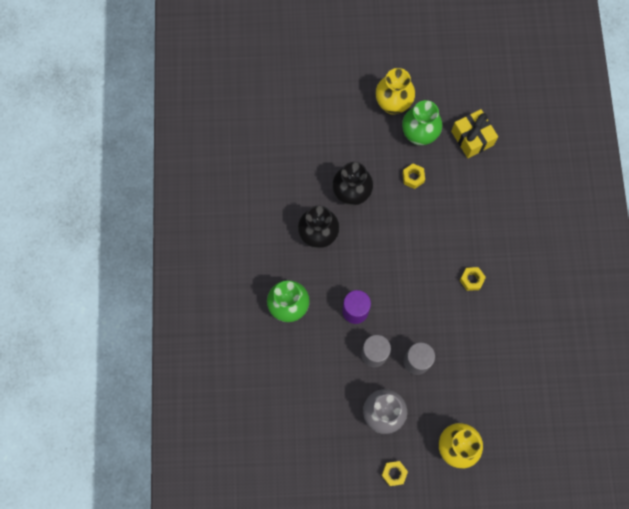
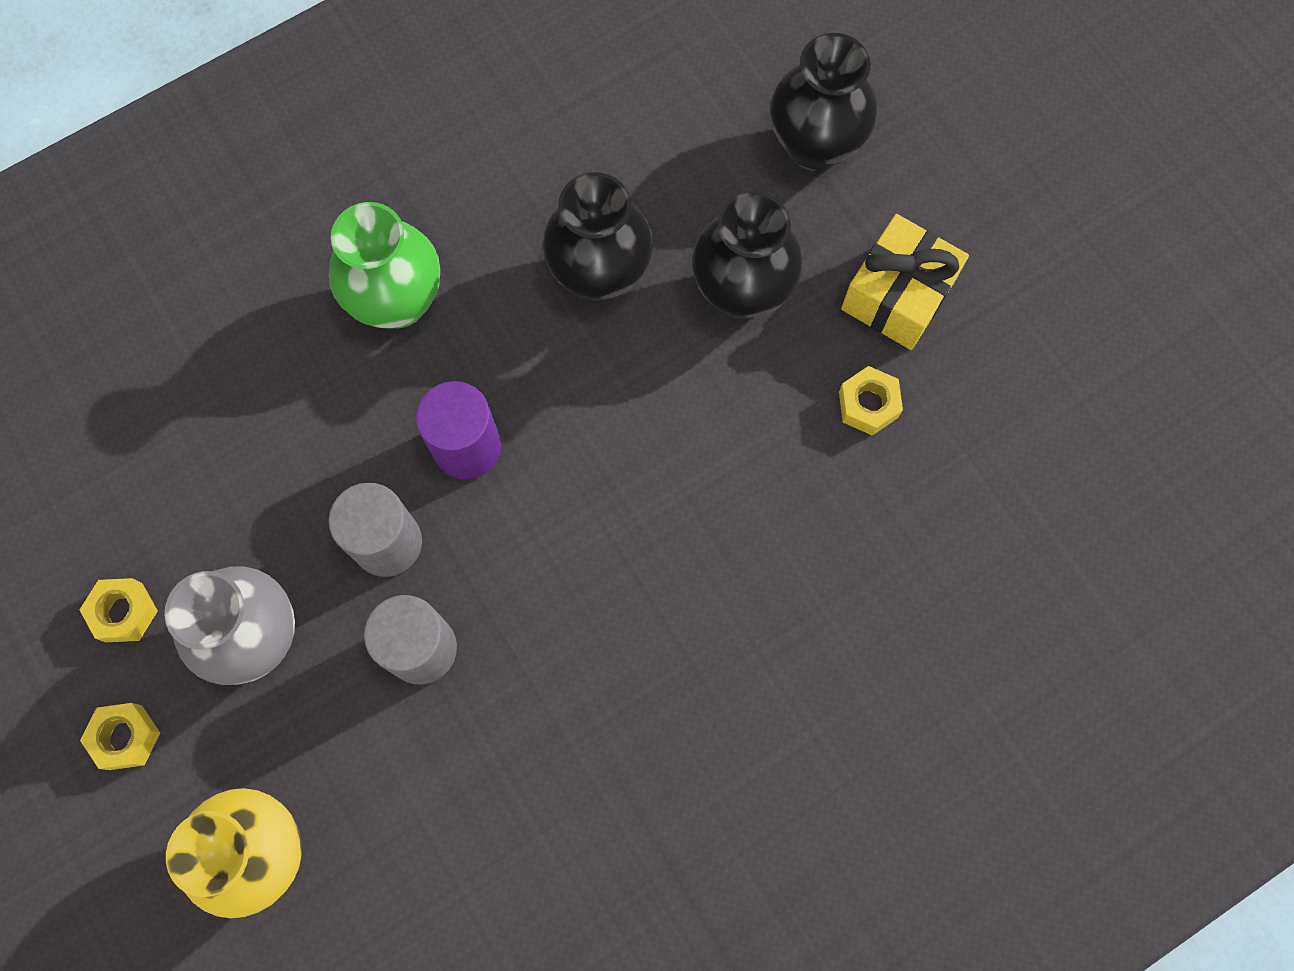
camera: 60 degrees right, 0 degrees up
yellow vase [375,68,415,115] -> none
green vase [402,100,443,145] -> none
yellow gift [451,109,498,158] -> yellow gift moved to [841,214,969,350]
yellow nut [460,267,486,291] -> yellow nut moved to [80,578,158,642]
none -> black vase [770,33,878,171]

